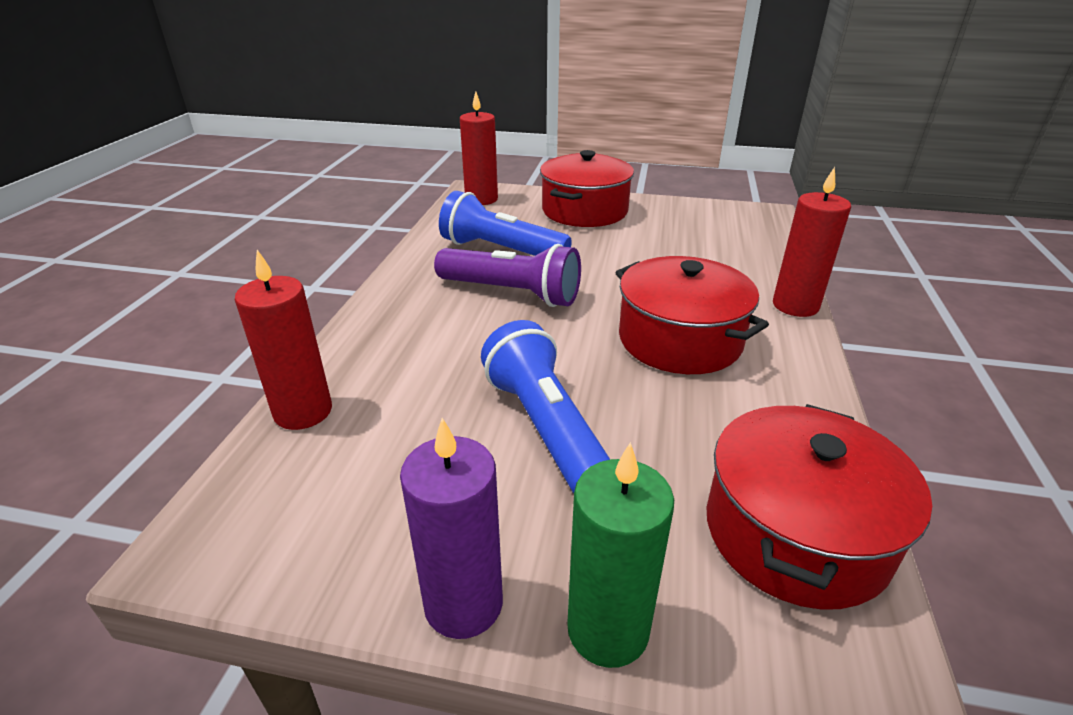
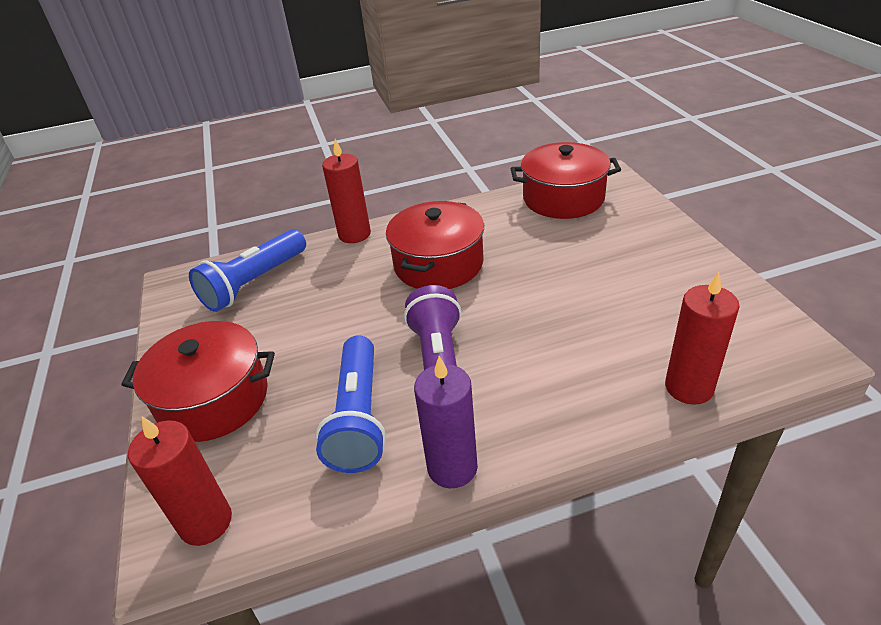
camera: 115 degrees left, 5 degrees up
purple candle [400,418,503,639] -> purple candle moved to [414,356,478,488]
blue flashlight [481,320,610,493] -> blue flashlight moved to [189,229,306,312]
green candle [567,442,674,668] -> none

